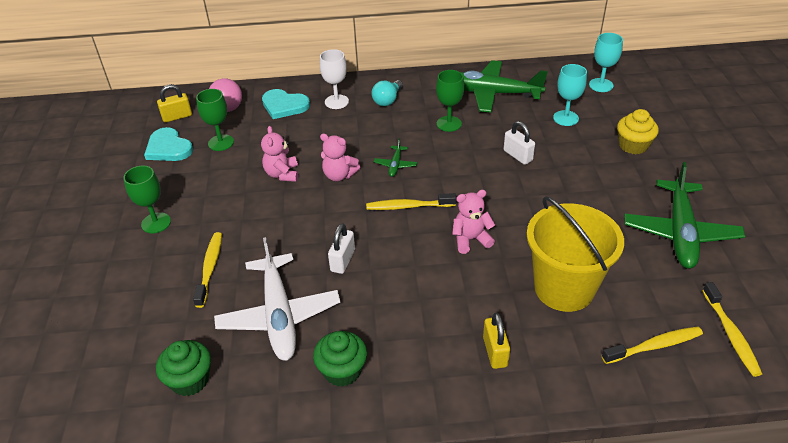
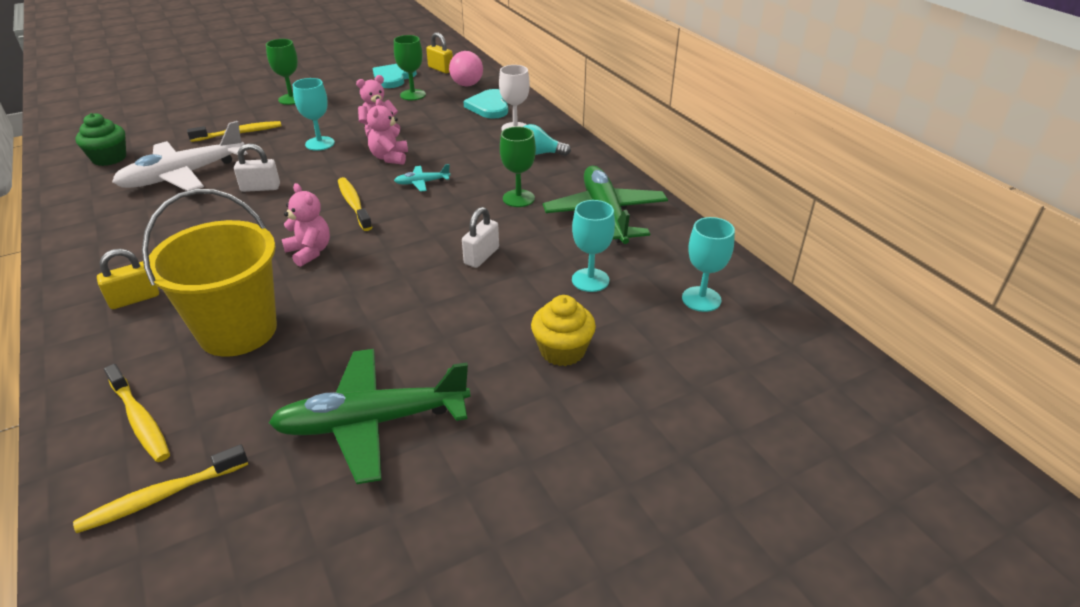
camera: 65 degrees right, 5 degrees down
green cupcake [313,331,367,387] -> none
green plane [374,138,417,177] -> turquoise plane [394,164,450,192]
none -> turquoise goblet [293,78,335,151]

